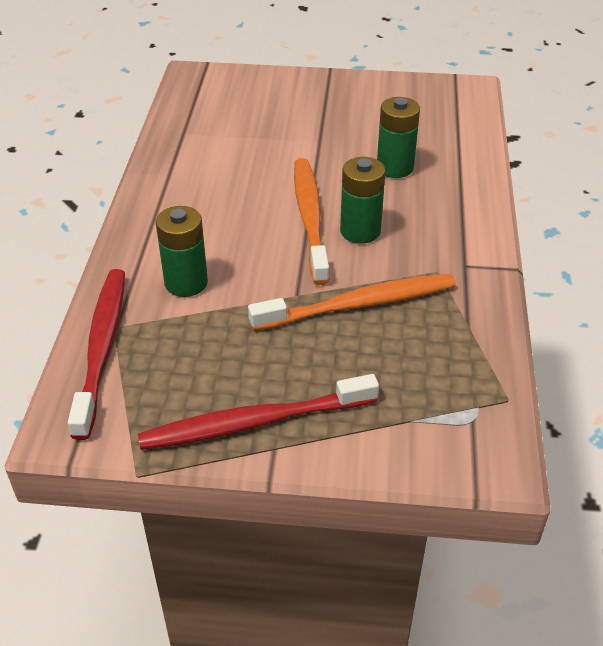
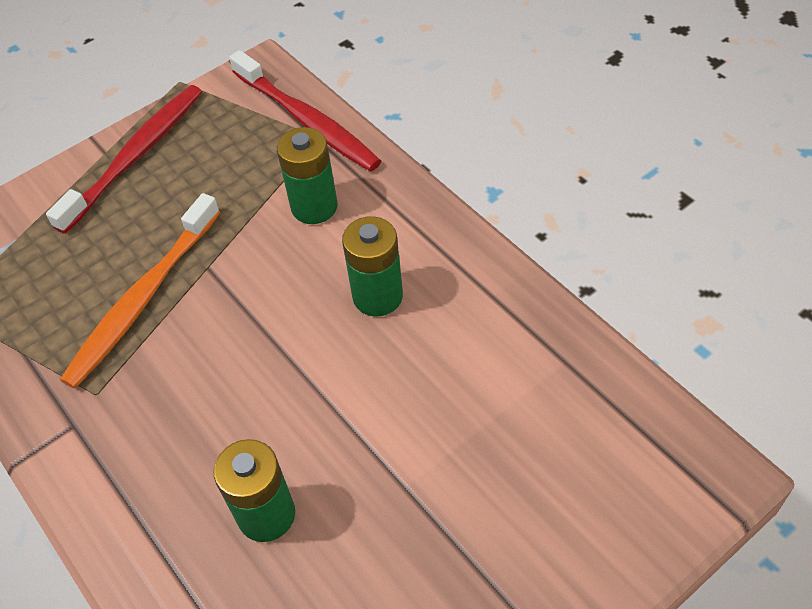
camera: 140 degrees right, 10 degrees up
orange toothbrush [294,158,329,285] -> none
green battery [340,157,386,244] -> green battery moved to [342,216,403,316]

